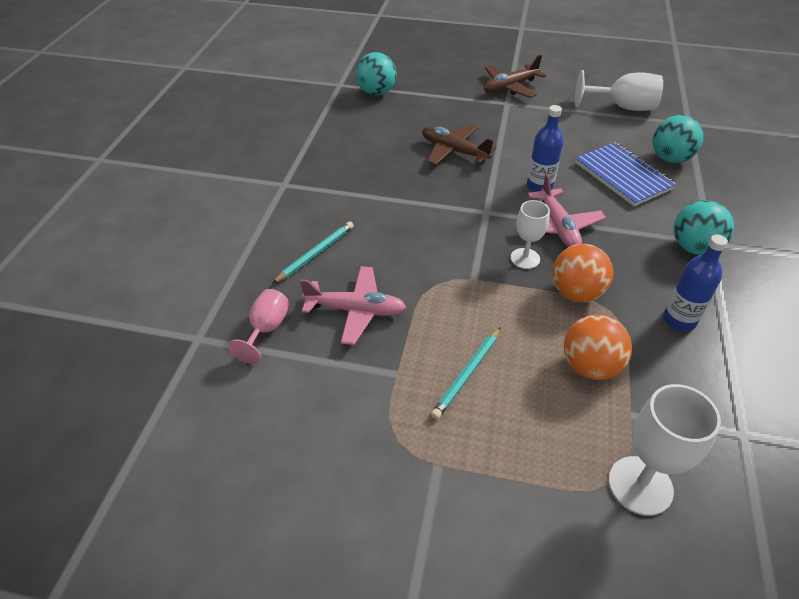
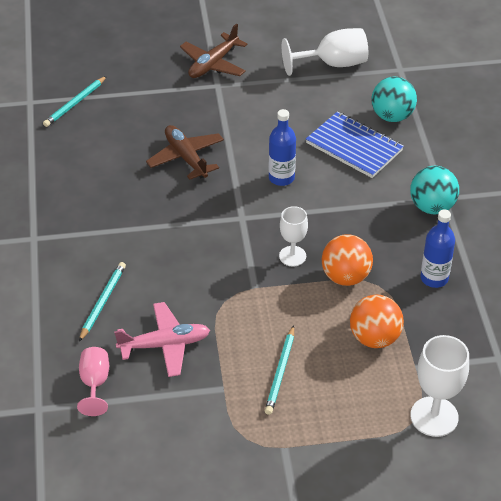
camera: 20 degrees left, 0 degrees up
turquoise ball [356,52,397,95] -> turquoise pencil [43,76,107,127]
brown plane [422,124,496,165] -> brown plane turned 45 degrees clockwise [146,125,224,180]
pink plane [515,174,606,247] -> none

